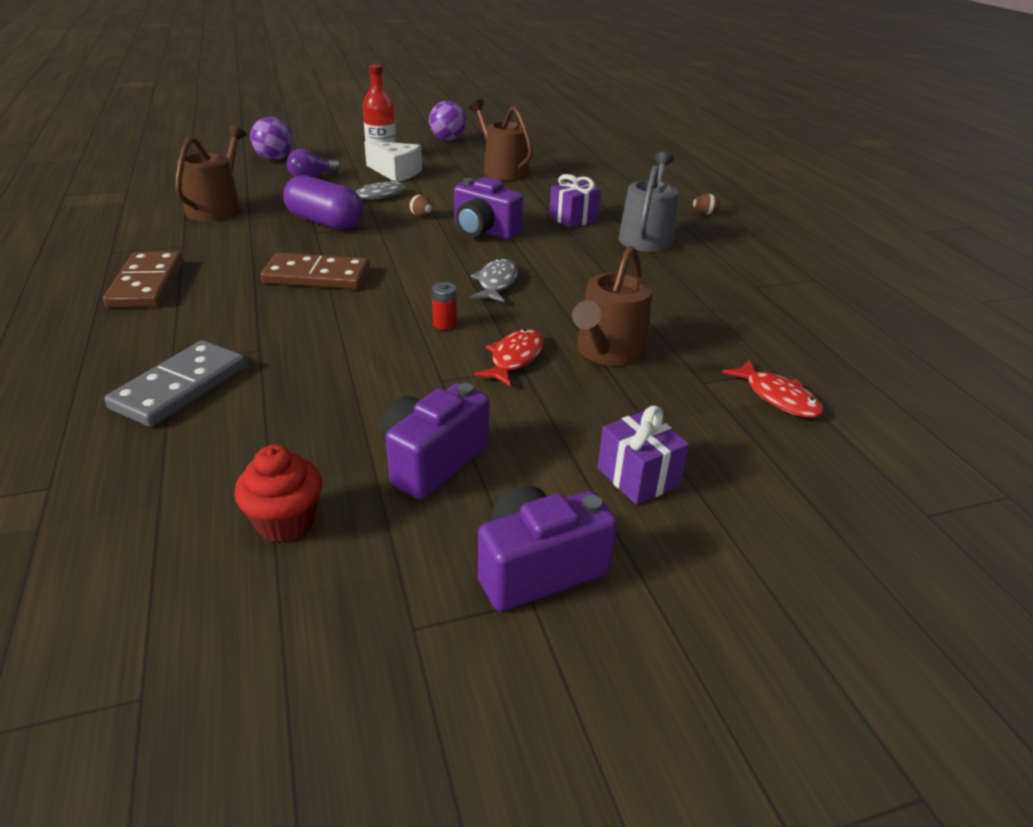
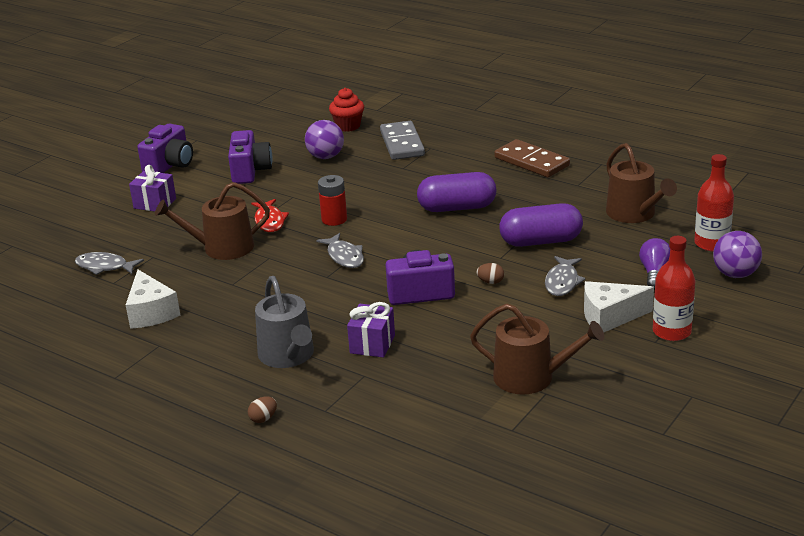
camera: 145 degrees right, 5 degrees down
red cupcake [234,445,322,543] -> red cupcake moved to [329,88,364,132]
brown domino [261,253,370,289] -> purple capsule [417,172,496,212]
purple ball [429,101,466,141] -> purple ball moved to [305,120,344,159]
red battery [432,282,457,330] -> red battery [318,175,347,226], size x1.53
brown watering can [572,246,652,366] -> brown watering can turned 90 degrees counterclockwise [155,182,270,260]
red fish [722,360,824,418] -> grey fish [75,252,144,275]
none -> white cheese [126,270,180,329]
none -> red bottle [694,154,734,251]

